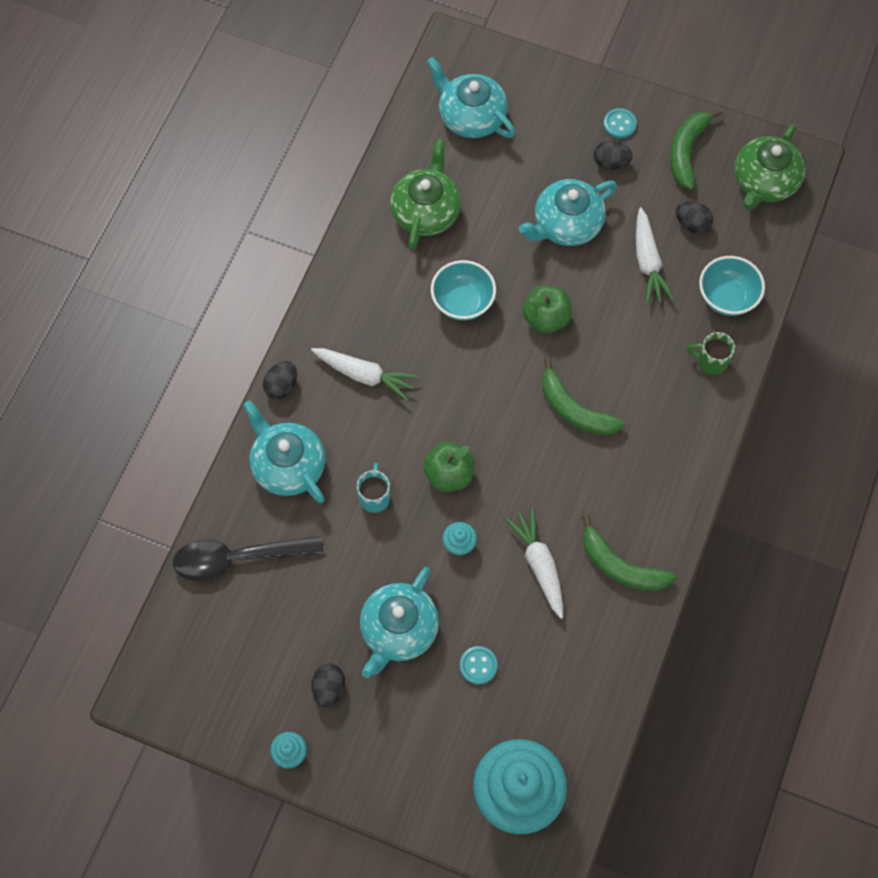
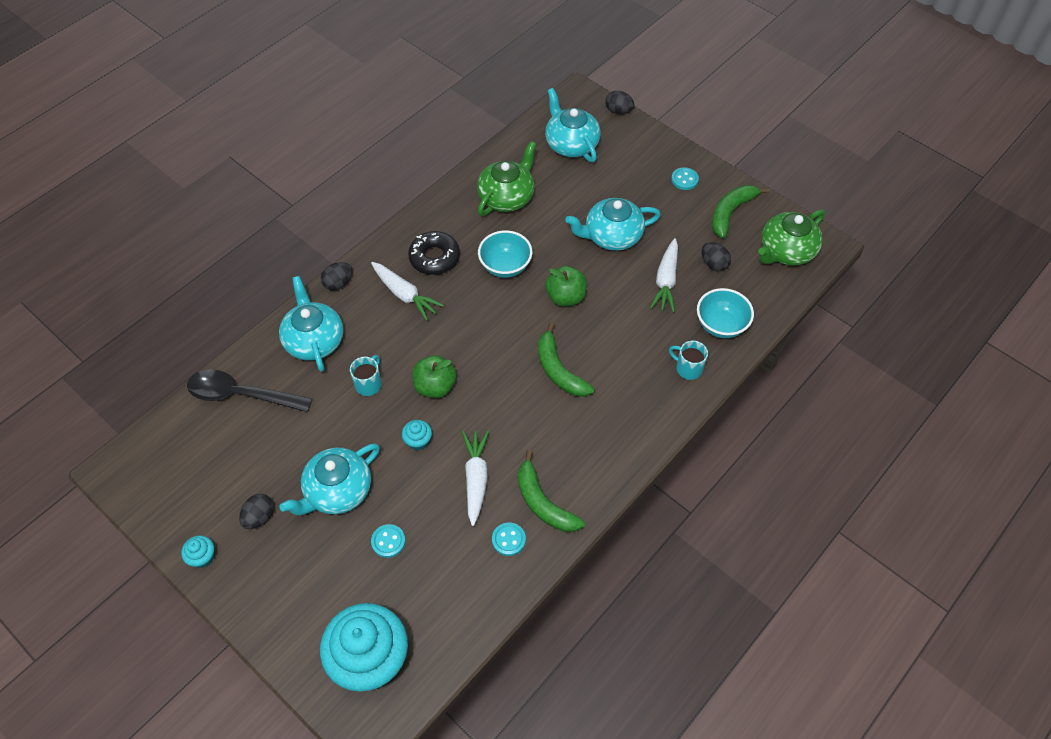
camera: 20 degrees right, 10 degrees down
black egg [594,141,633,170] -> black egg moved to [605,91,634,114]
green mug [687,332,735,375] -> turquoise mug [669,341,708,380]
none -> black donut [408,231,460,275]
none -> turquoise button [492,522,526,556]

